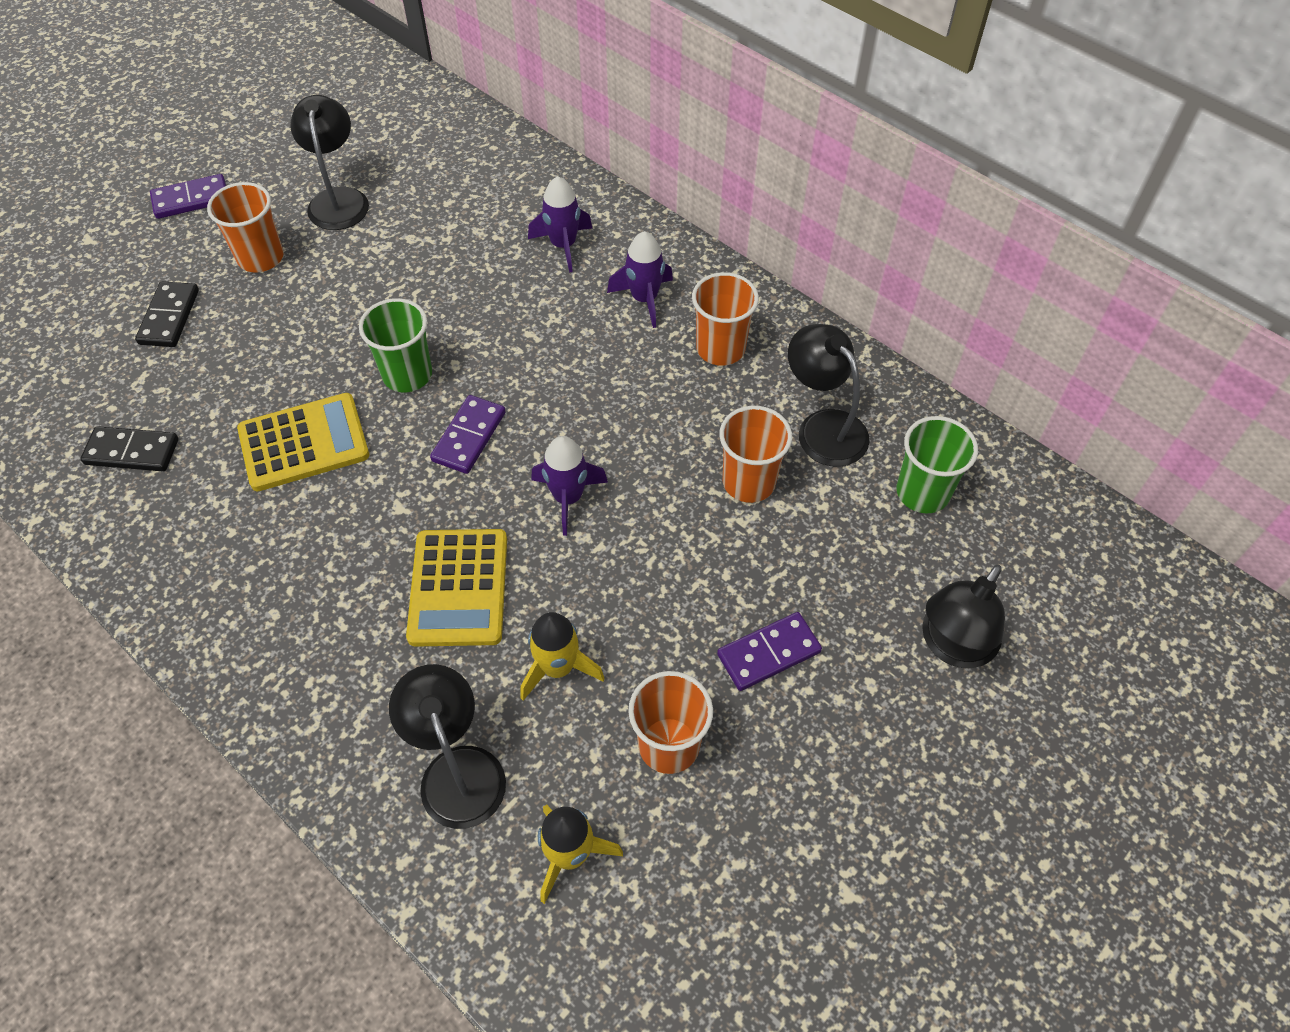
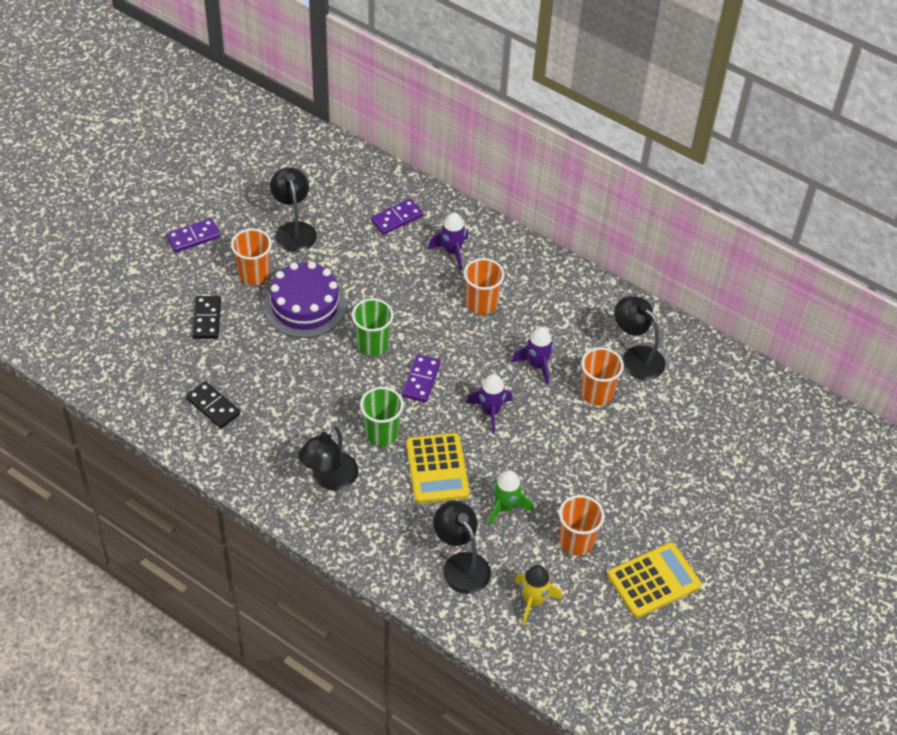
camera: 10 degrees left, 5 degrees down
black domino [80,426,178,471] -> black domino turned 45 degrees clockwise [186,381,240,428]
yellow calculator [237,393,369,491] -> yellow calculator moved to [607,542,701,618]
yellow rocket [521,612,605,701] -> green rocket [488,470,533,526]
purple rocket [607,231,673,328] -> purple rocket moved to [511,327,554,385]
orange cup [692,272,759,366] -> orange cup moved to [464,258,505,315]
purple domino [717,612,822,691] -> purple domino moved to [371,198,423,235]
green cup [896,416,978,514] -> green cup moved to [360,387,404,446]
black lamp [922,564,1005,668] -> black lamp moved to [298,425,359,490]
none -> purple cake [264,261,346,338]

